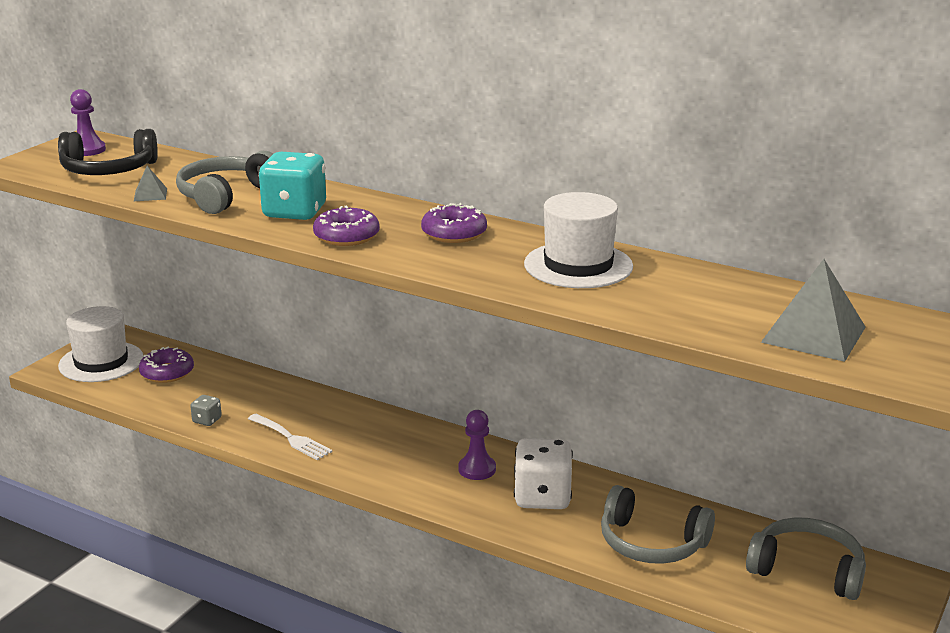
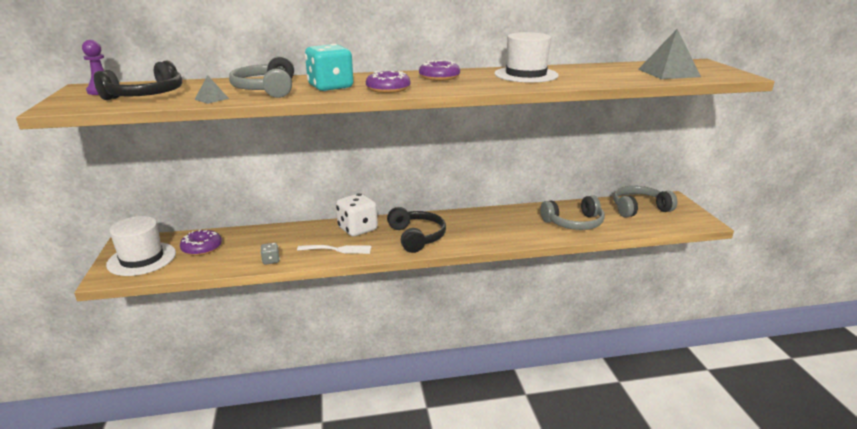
camera: 40 degrees left, 0 degrees up
purple pawn [458,410,496,480] -> none
white dice [514,438,573,509] -> white dice moved to [336,193,378,236]
none -> black headphones [387,207,446,253]

